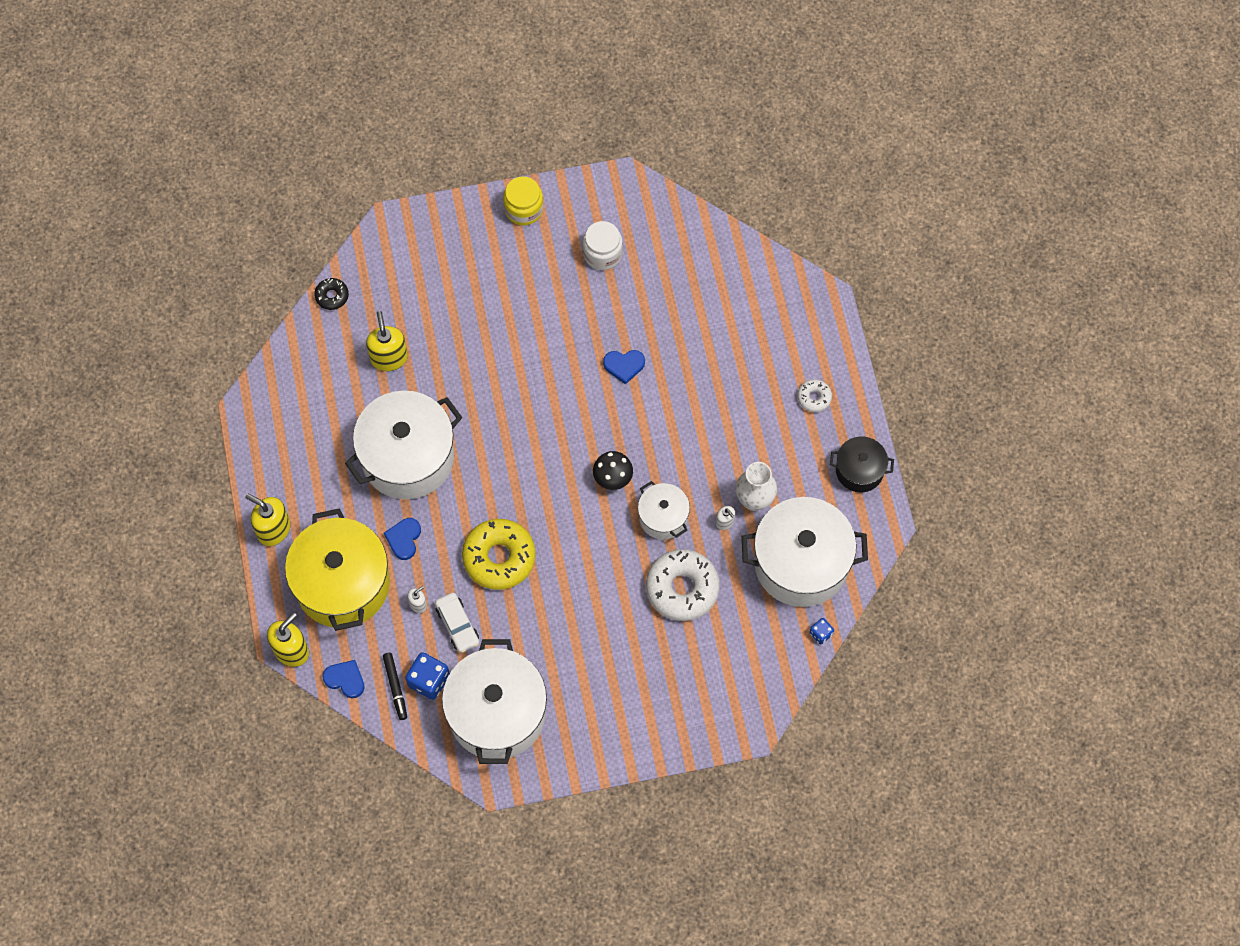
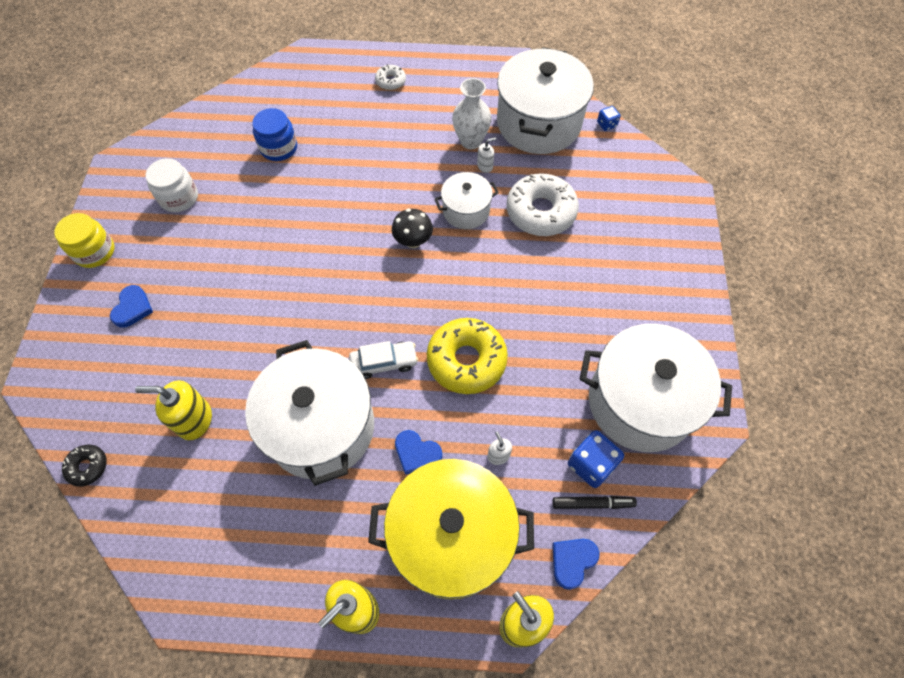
camera: 75 degrees left, 5 degrees down
white car [435,592,479,653] -> white car moved to [349,341,418,379]
blue heart [603,350,645,385] -> blue heart moved to [110,285,153,328]
black pot [830,436,894,492] -> none
none -> blue jar [252,108,297,161]

